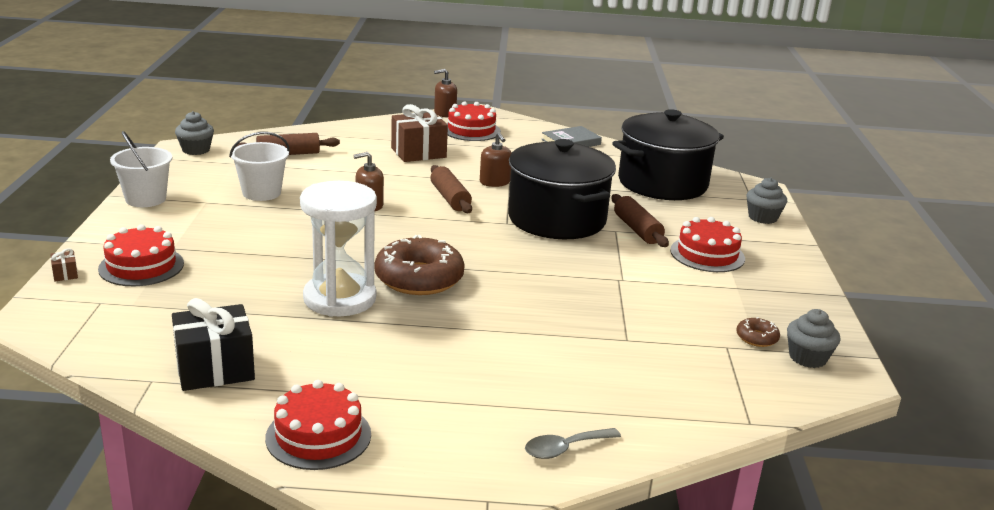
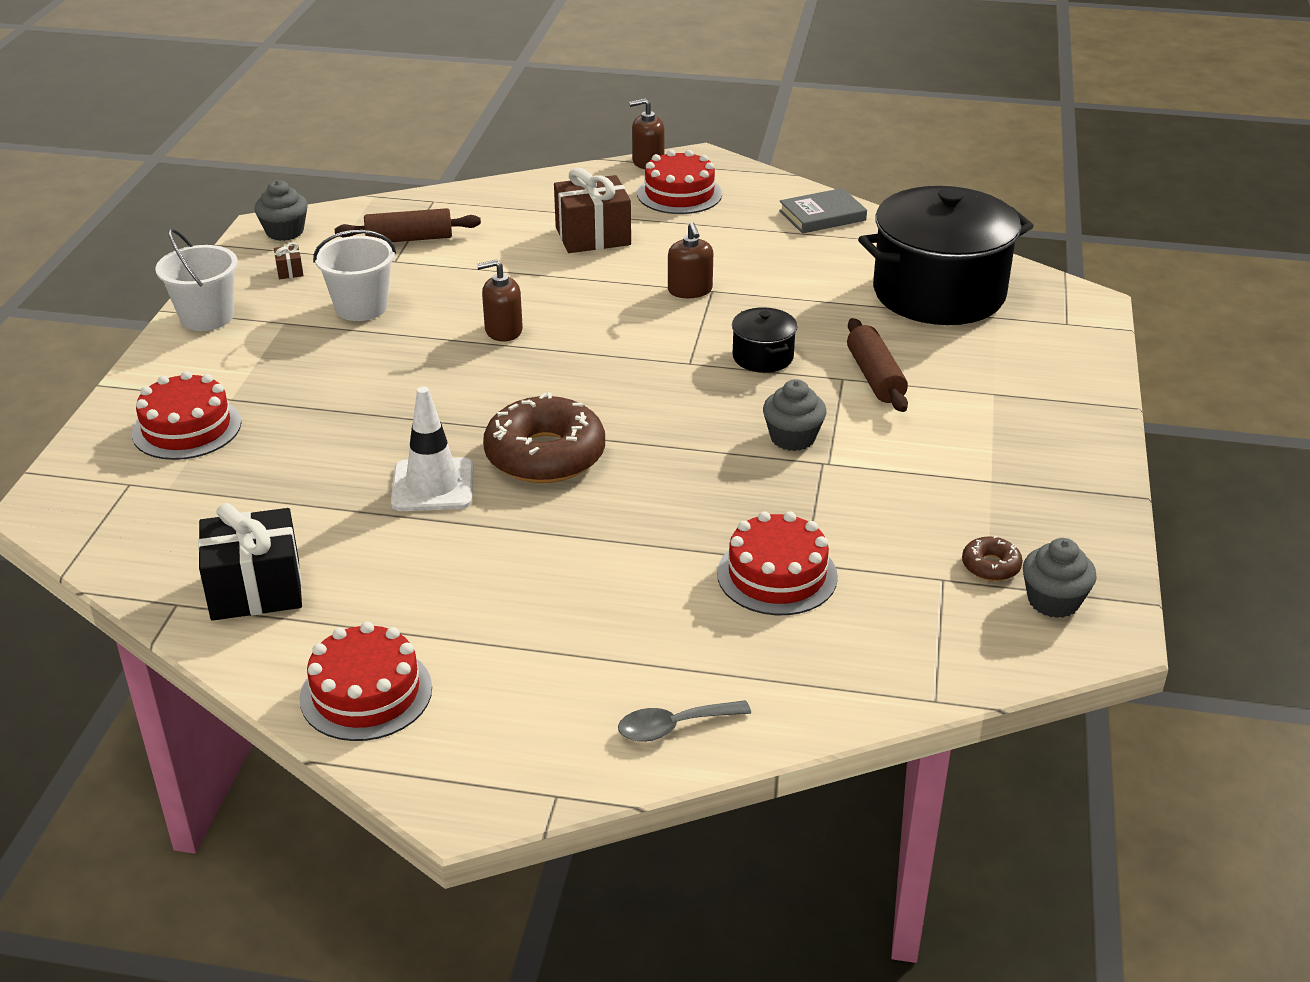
camera: 10 degrees right, 10 degrees up
brown gift [50,248,78,281] -> brown gift moved to [274,242,304,279]
white hourglass [300,181,377,317] -> white traffic cone [391,386,474,511]
brown rolling pin [430,165,472,213] -> none
black pot [508,139,616,239] -> black pot [732,307,797,373], size x0.43
red cake [670,217,745,272] -> red cake moved to [717,511,838,615]
grey cupcake [746,178,787,224] -> grey cupcake moved to [763,379,827,451]

